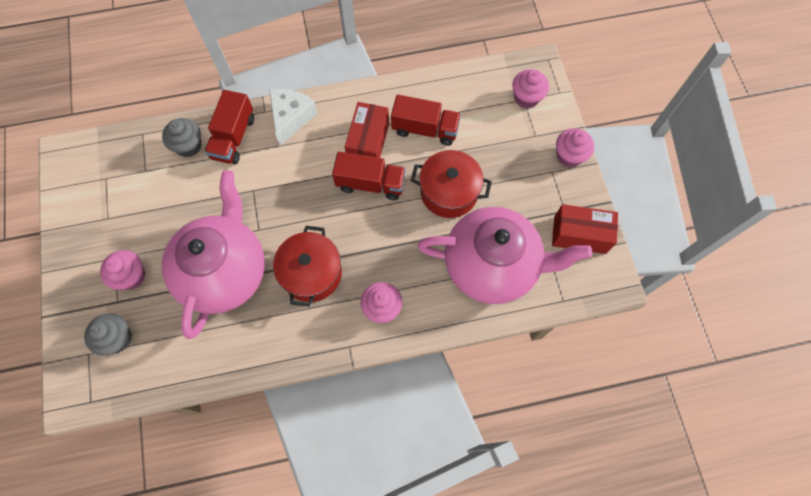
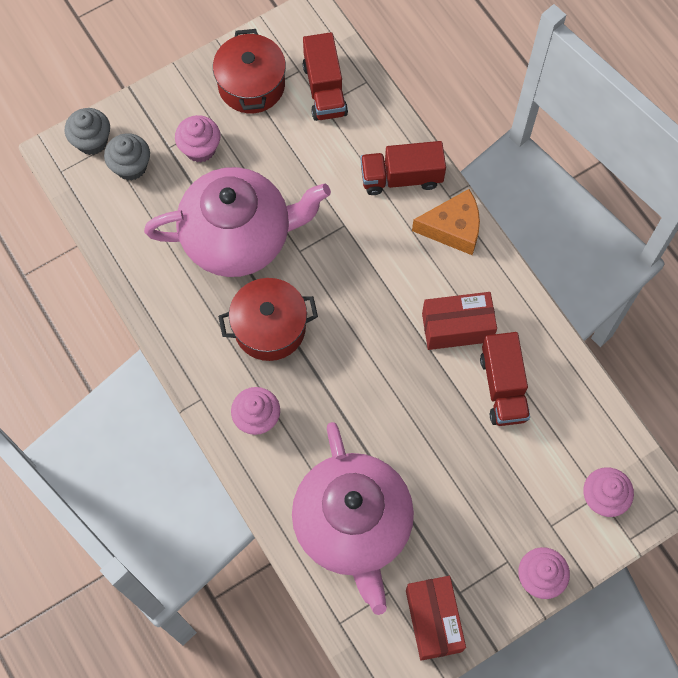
camera: 70 degrees right, 0 degrees up
grey cupcake [162,118,202,157] -> grey cupcake moved to [65,108,110,155]
white cheese [269,89,318,145] -> orange cheese [412,189,480,255]
red truck [332,152,406,200] -> red truck moved to [303,32,348,121]
red pot [411,150,492,218] -> red pot moved to [213,29,286,113]

